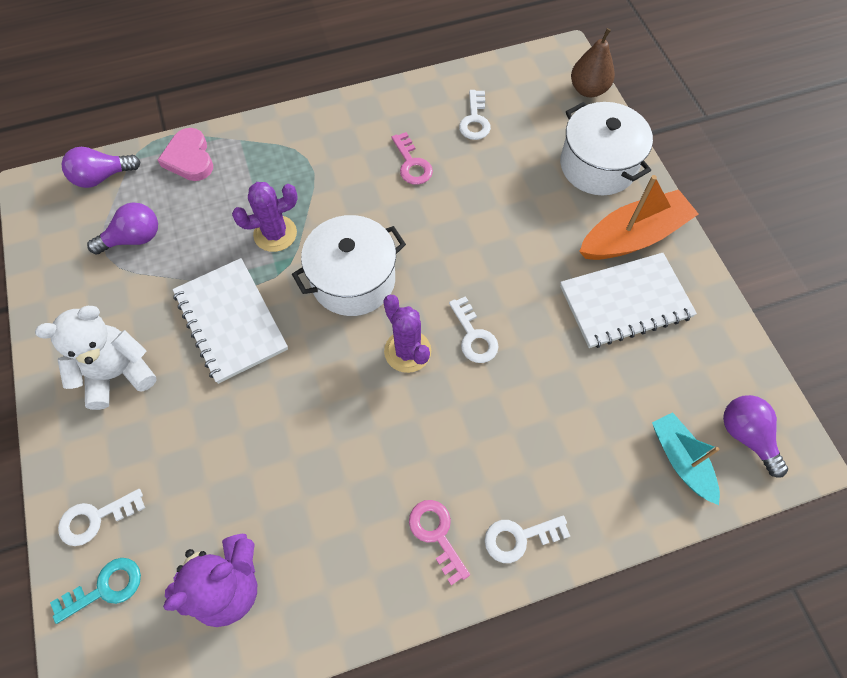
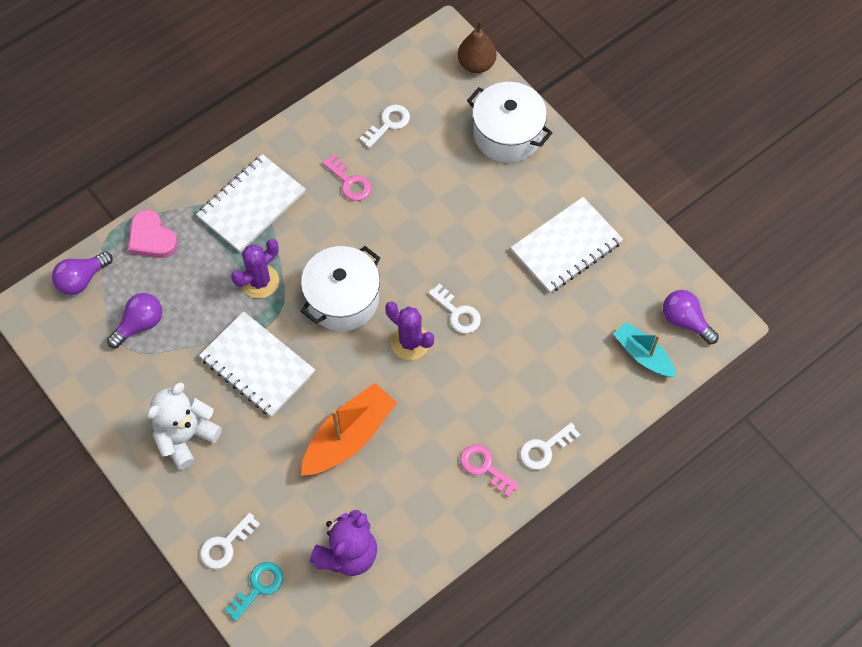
camera: 20 degrees left, 0 degrees up
white key [459,90,491,140] -> white key turned 120 degrees counterclockwise [359,104,410,148]
orange boat [579,175,699,260] -> orange boat moved to [301,383,397,476]
none -> white notebook [196,154,306,252]

